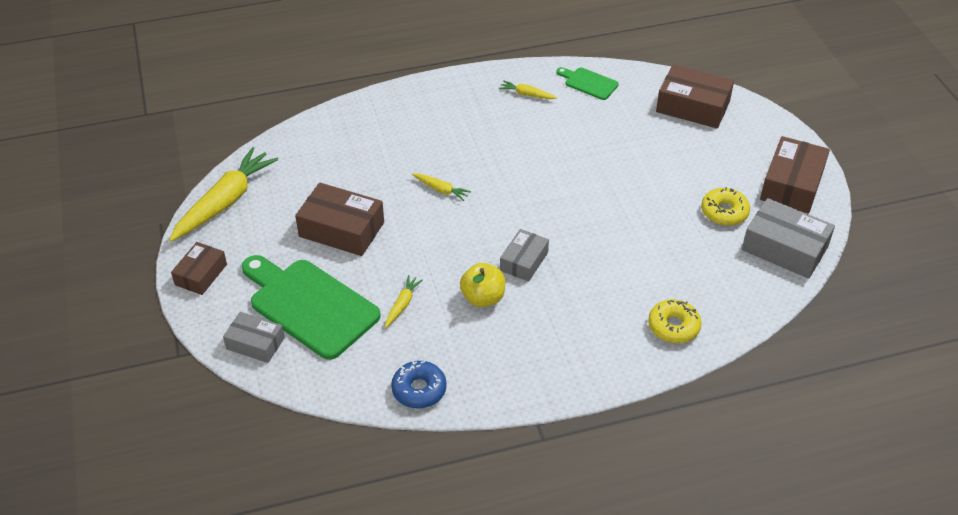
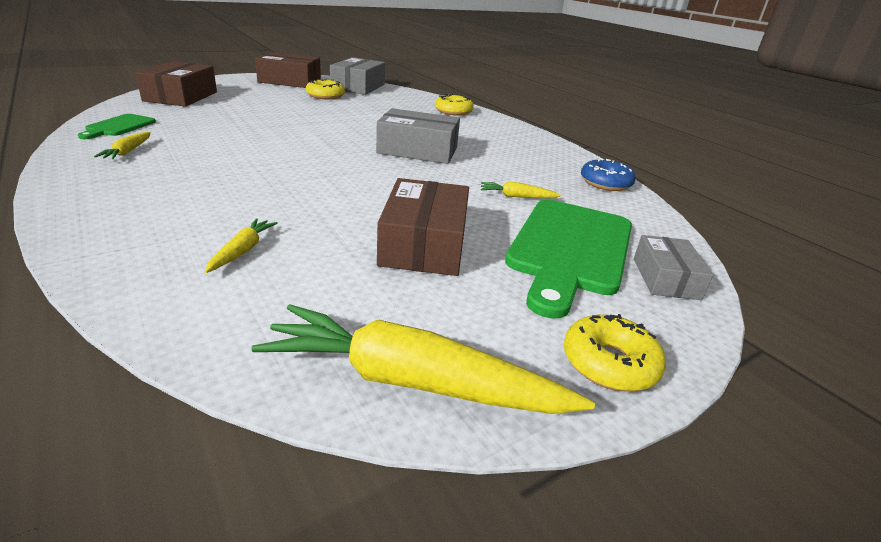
camera: 110 degrees left, 15 degrees down
brown box [171,242,227,295] -> yellow donut [564,314,666,391]
yellow carrot [412,174,471,201] -> yellow carrot moved to [205,218,278,273]
yellow apple [460,263,505,307] -> none
grey box [500,229,549,282] -> grey box [376,108,460,164], size x1.62

